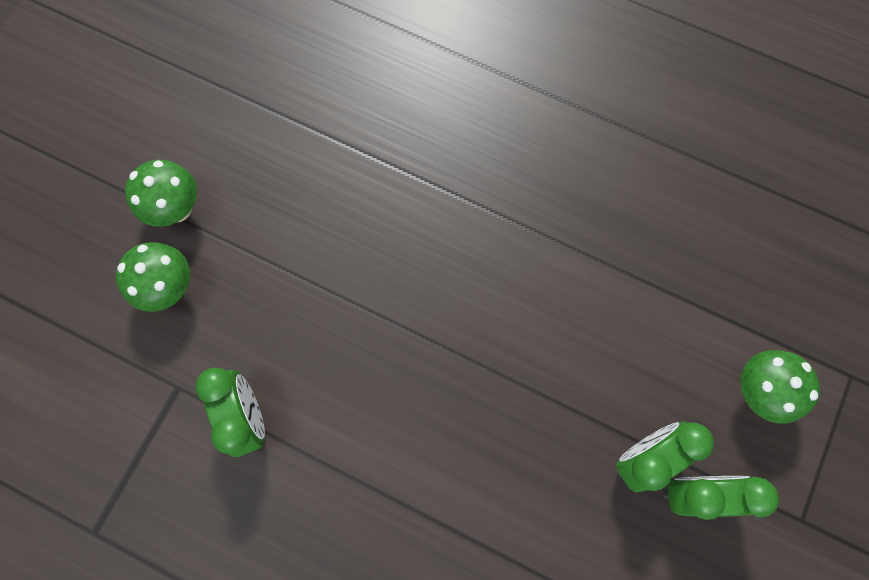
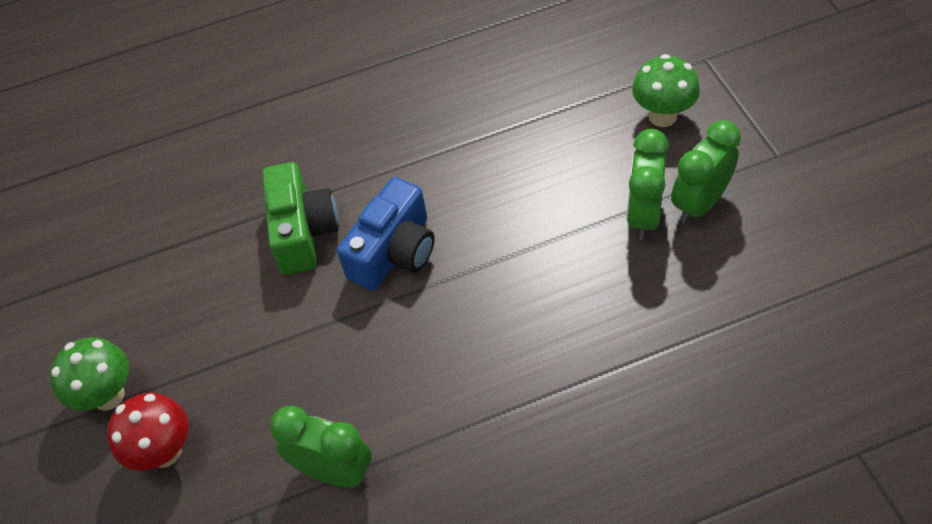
camera: 40 degrees left, 20 degrees down
green mushroom [116,242,190,312] -> red mushroom [107,393,189,471]
none -> green camera [262,162,339,275]
none -> blue camera [337,177,435,291]

